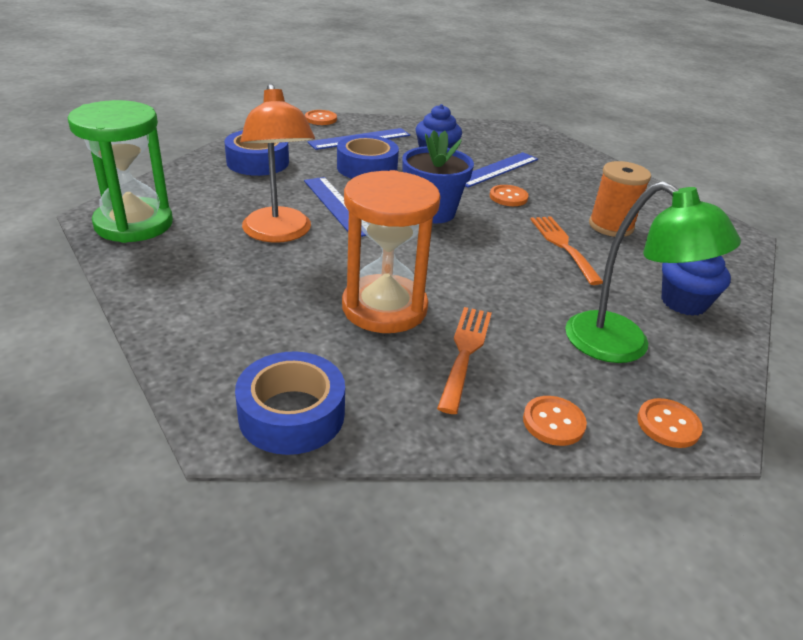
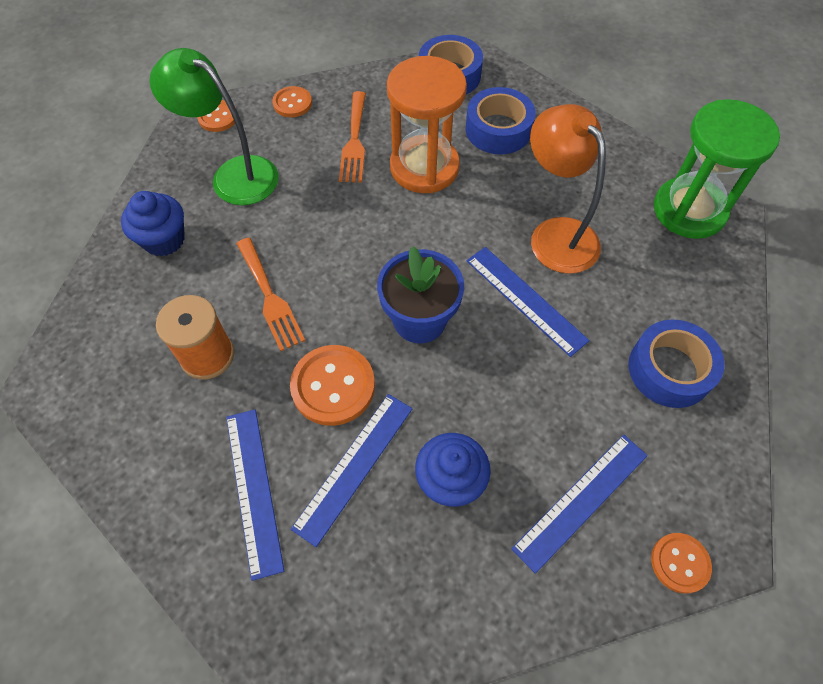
camera: 170 degrees right, 25 degrees up
blue tape [337,135,399,179] -> blue tape moved to [466,87,536,154]
orange button [490,185,529,206] -> orange button [290,345,375,426], size x1.67
none -> blue ruler [226,410,284,581]

